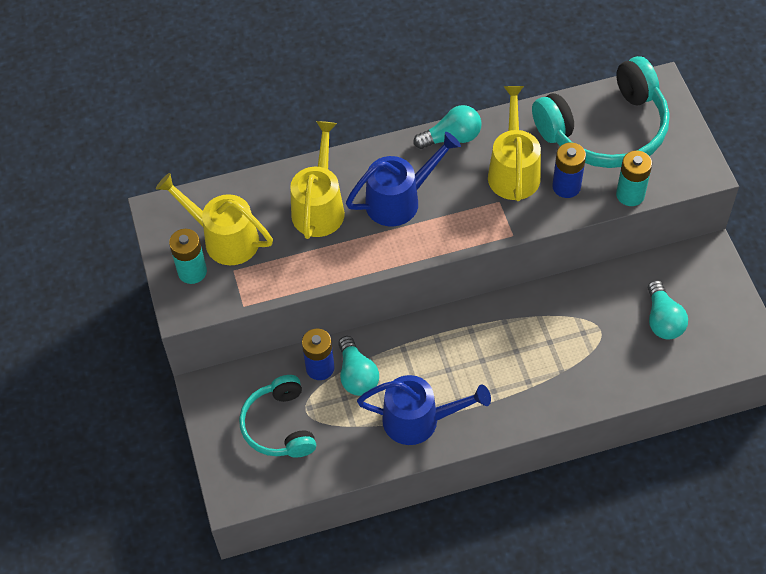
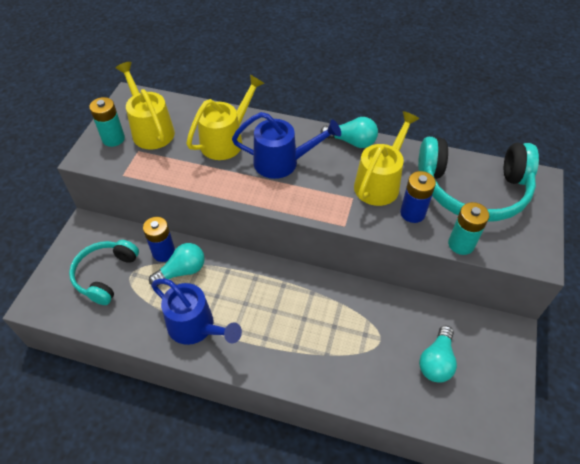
camera: 30 degrees right, 5 degrees down
turquoise light bulb [338,336,379,396] -> turquoise light bulb turned 135 degrees counterclockwise [149,243,205,286]

